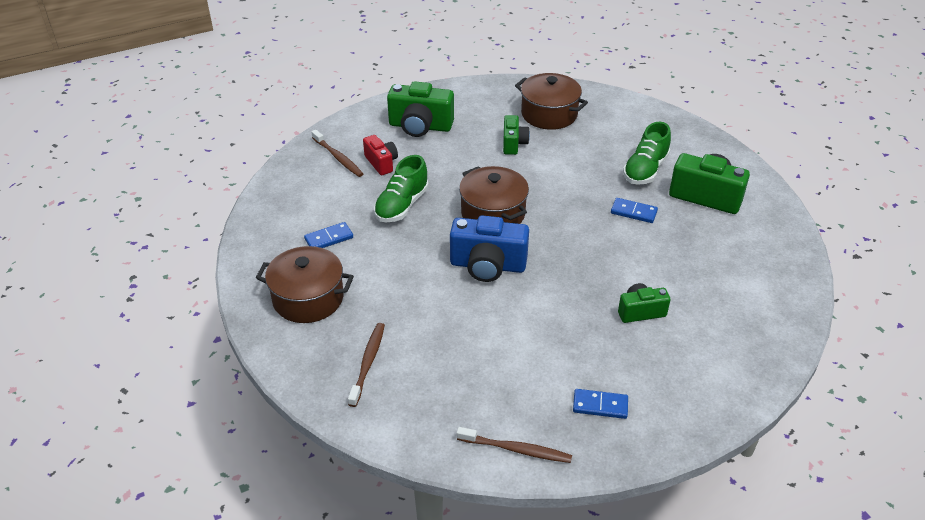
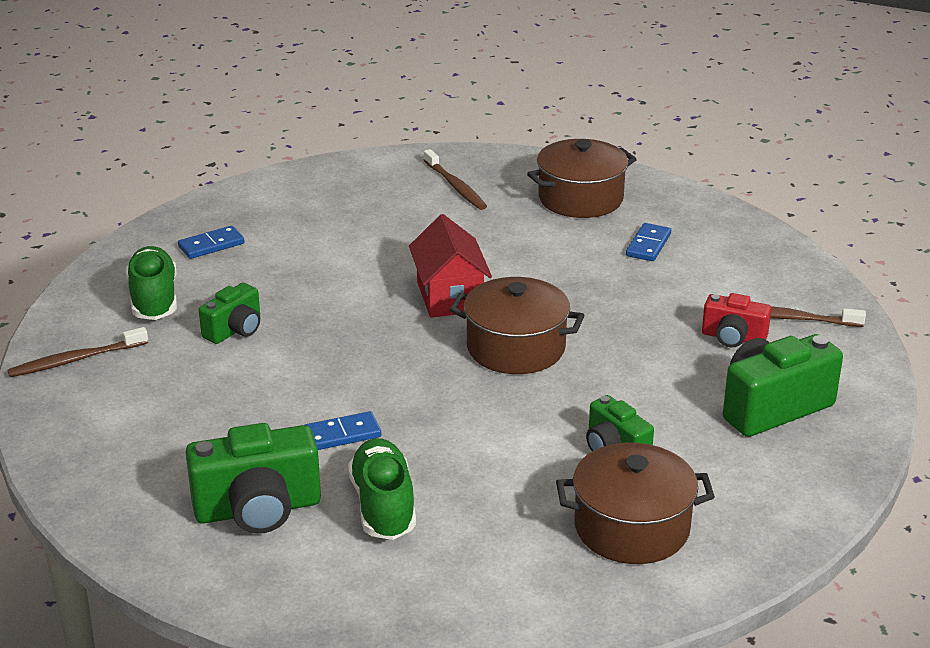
camera: 140 degrees right, 10 degrees down
green shoe [374,155,429,222] -> green shoe moved to [126,246,177,320]
blue camera [450,215,529,282] -> red house [409,214,492,318]
brown toothbrush [457,427,572,463] -> brown toothbrush moved to [8,327,148,377]

